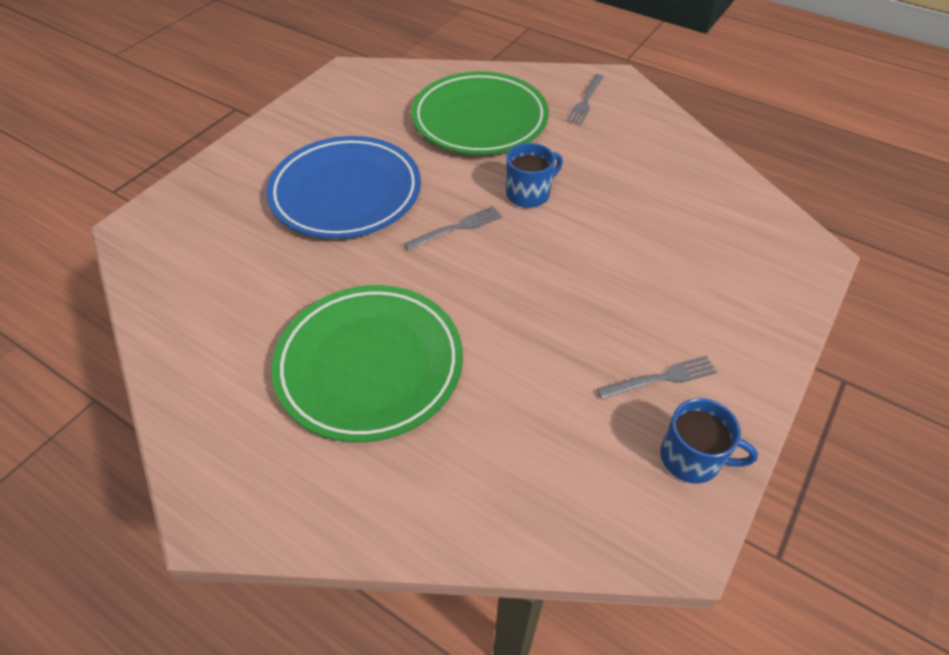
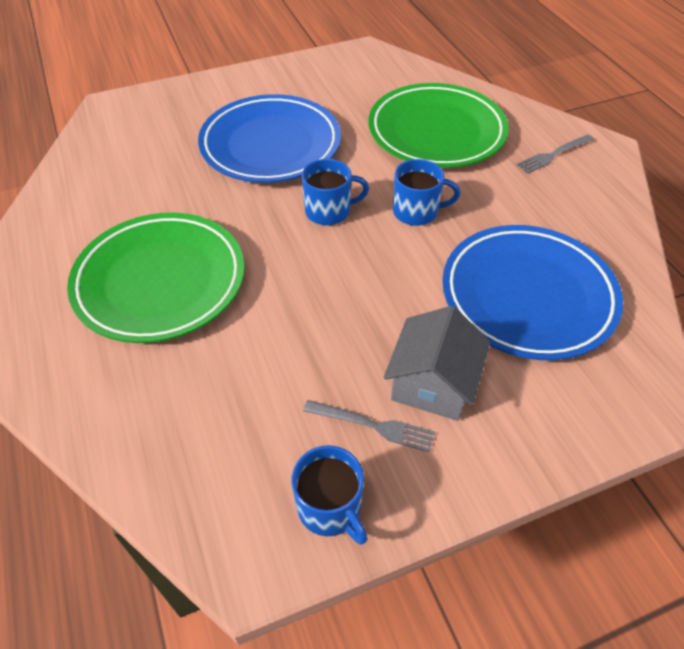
camera: 35 degrees right, 0 degrees up
grey fork [404,206,502,250] -> blue mug [302,159,369,225]
none -> grey house [384,306,490,421]
none -> blue plate [442,225,623,360]

